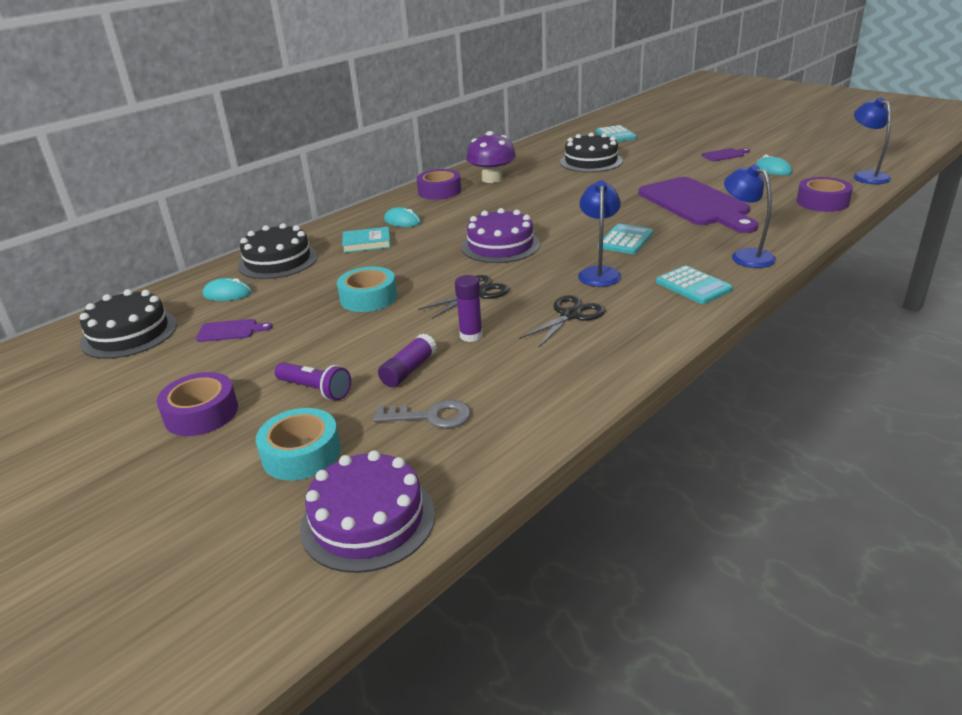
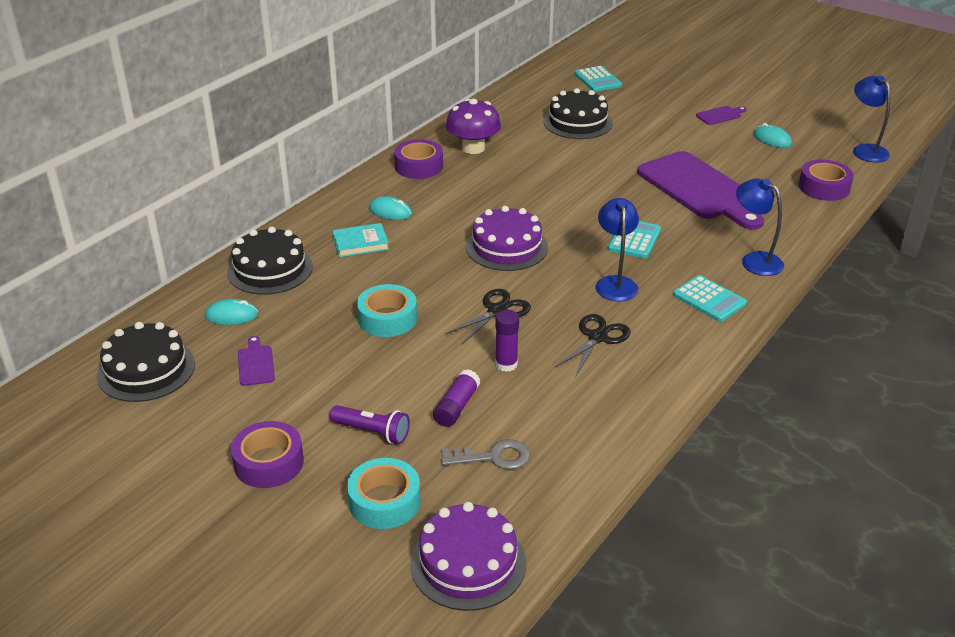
camera: 10 degrees left, 5 degrees up
purple cutting board [196,319,272,342] -> purple cutting board turned 90 degrees counterclockwise [238,336,275,386]

